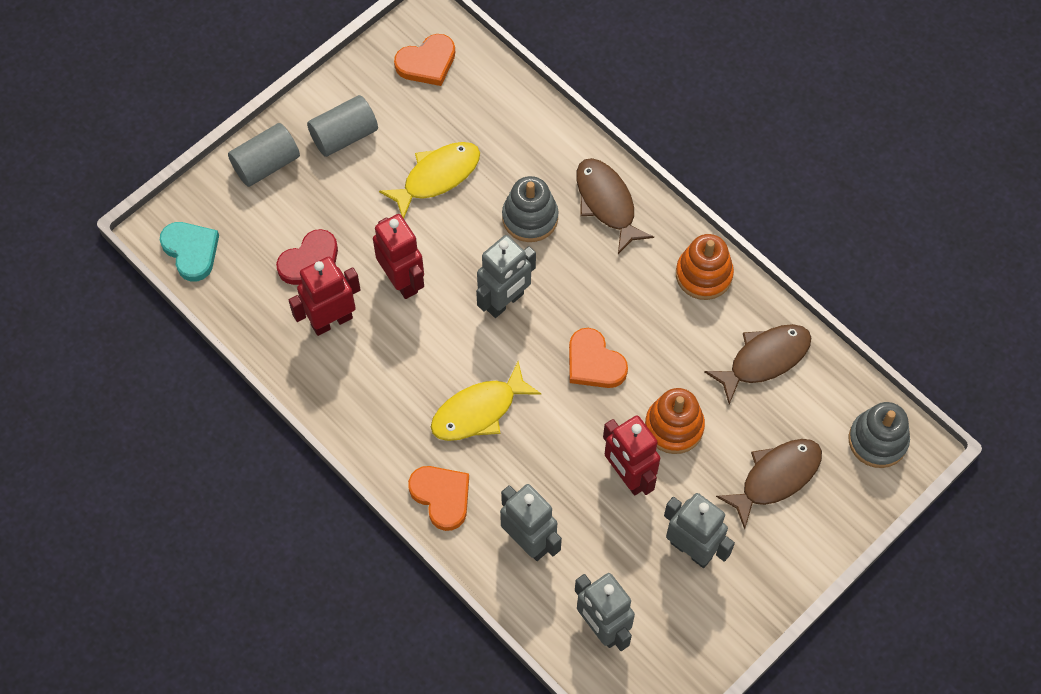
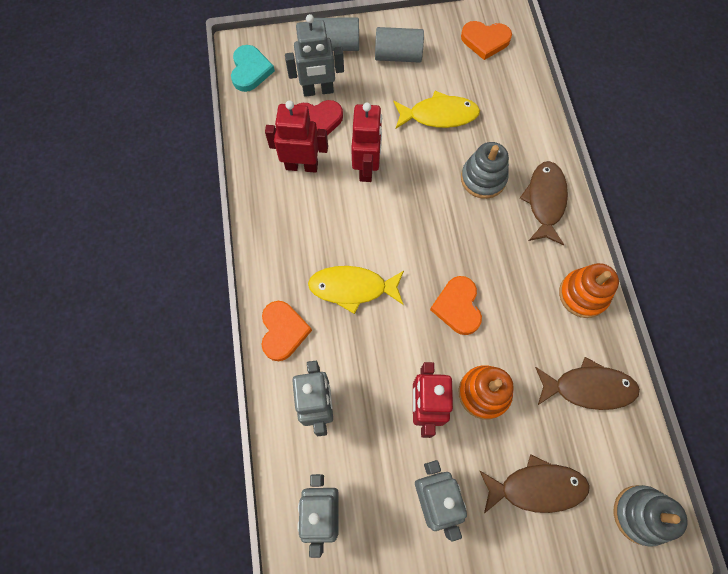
camera: 35 degrees right, 5 degrees up
grey robot [476,235,536,318] -> grey robot moved to [285,14,344,97]

